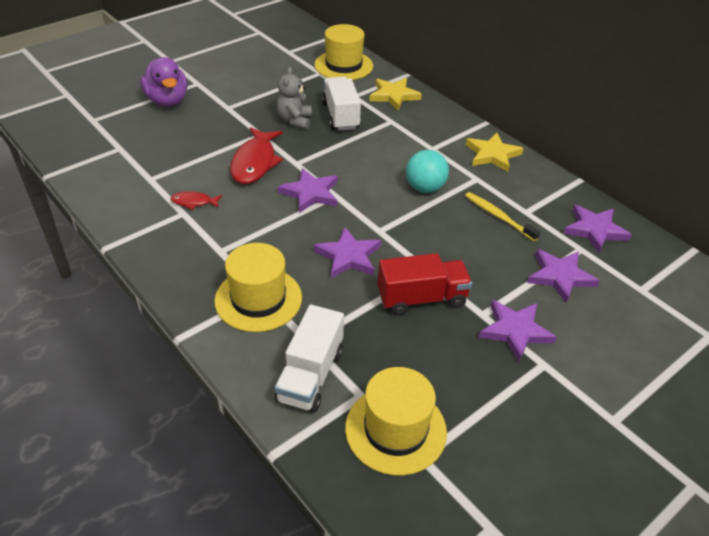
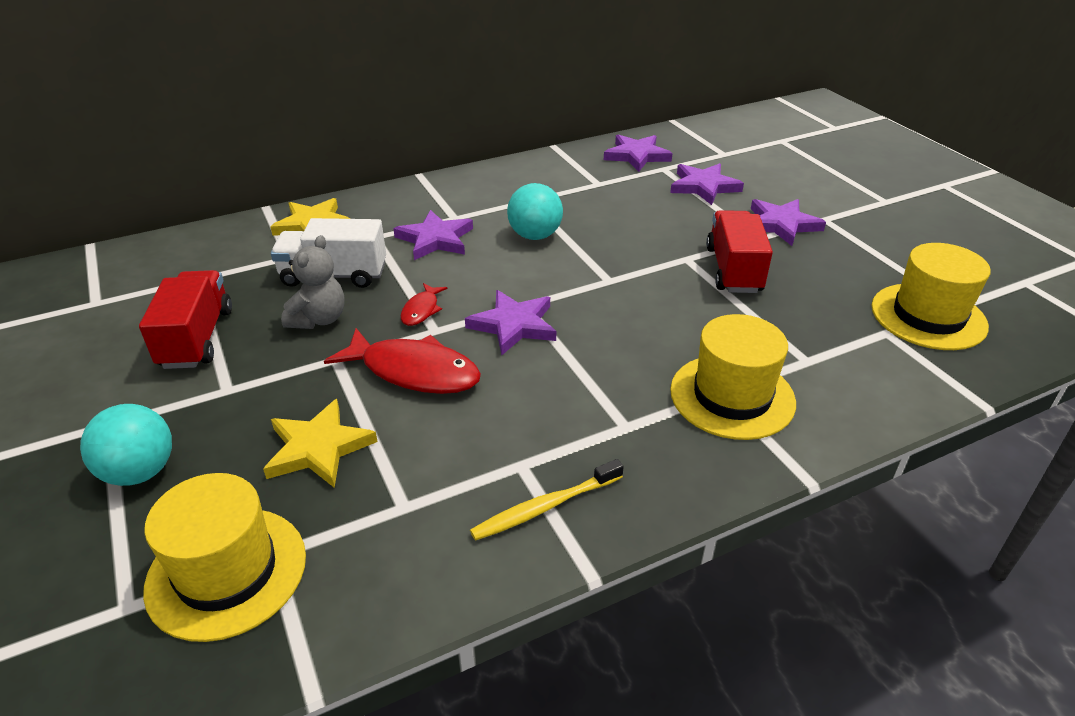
camera: 75 degrees left, 5 degrees down
purple duck [140,57,187,107] -> turquoise ball [80,404,172,486]
red fish [170,191,222,210] -> red fish moved to [400,283,447,326]
white truck [275,305,344,412] -> none
grey teddy bear [277,67,312,129] -> grey teddy bear turned 90 degrees counterclockwise [281,235,345,329]
yellow hat [314,24,373,80] -> yellow hat moved to [143,473,306,642]
purple star [314,227,381,278] -> purple star moved to [393,210,473,260]
yellow toothbrush [465,192,540,241] -> yellow toothbrush moved to [470,459,624,541]
yellow star [466,133,524,172] -> yellow star moved to [263,399,378,488]
none -> red truck [139,270,232,369]

